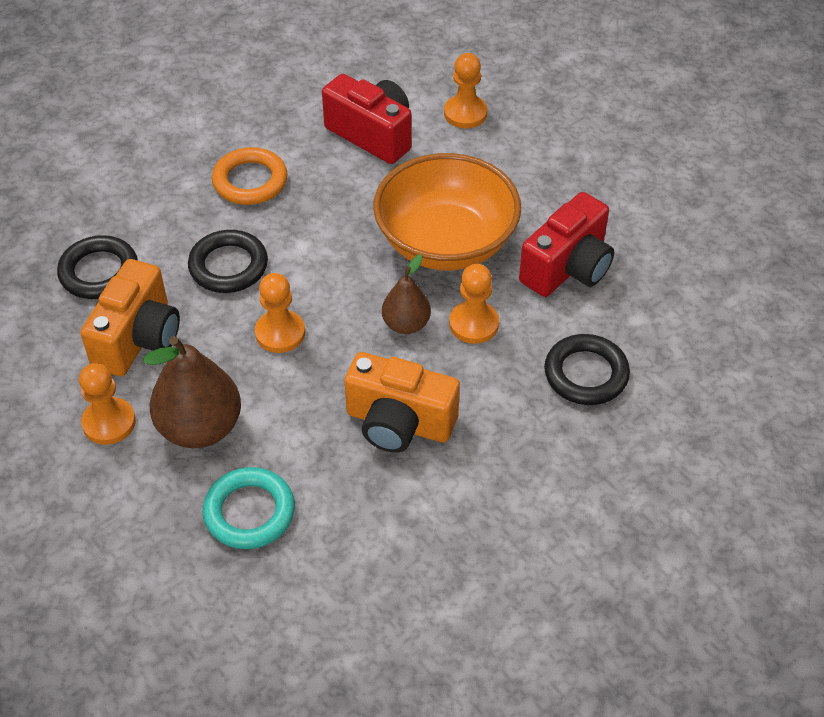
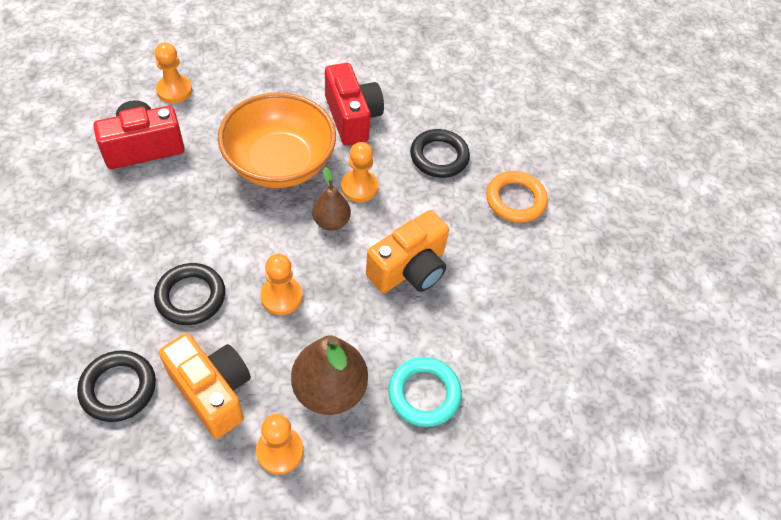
camera: 65 degrees left, 5 degrees up
orange ring [212,147,287,205] -> orange ring moved to [486,171,548,223]

